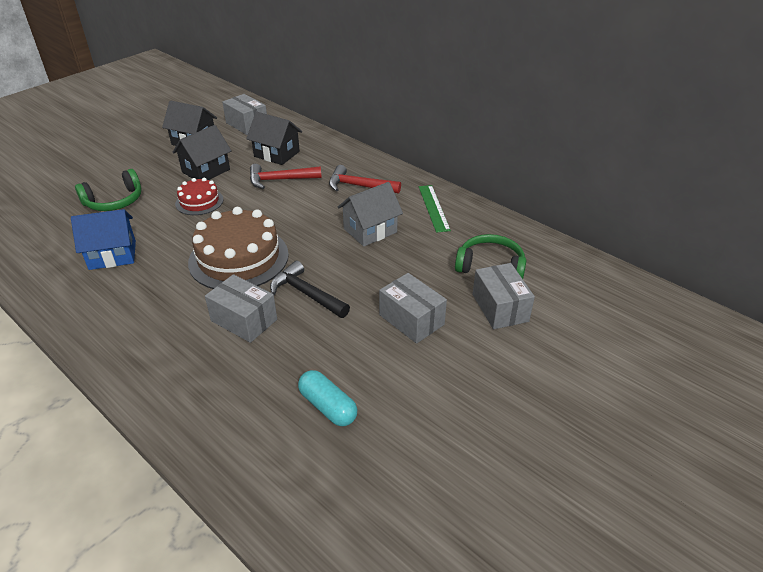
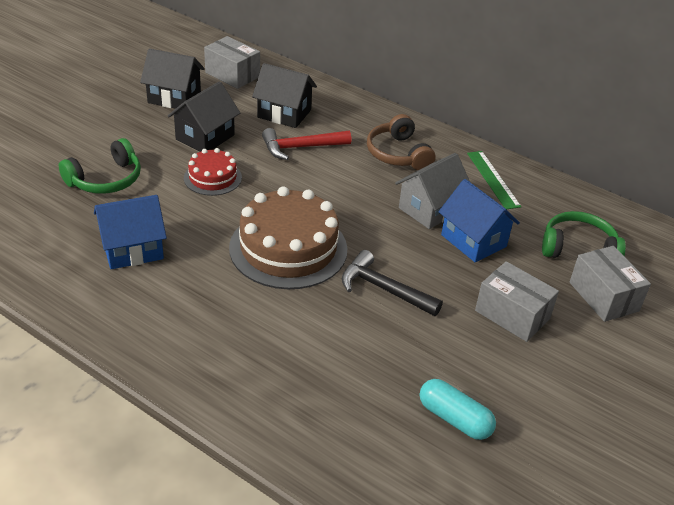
camera: 10 degrees left, 0 degrees up
grey box [205,274,277,343] -> none
red hammer [329,165,401,194] -> brown headphones [367,114,435,170]
none -> blue house [438,179,520,262]

